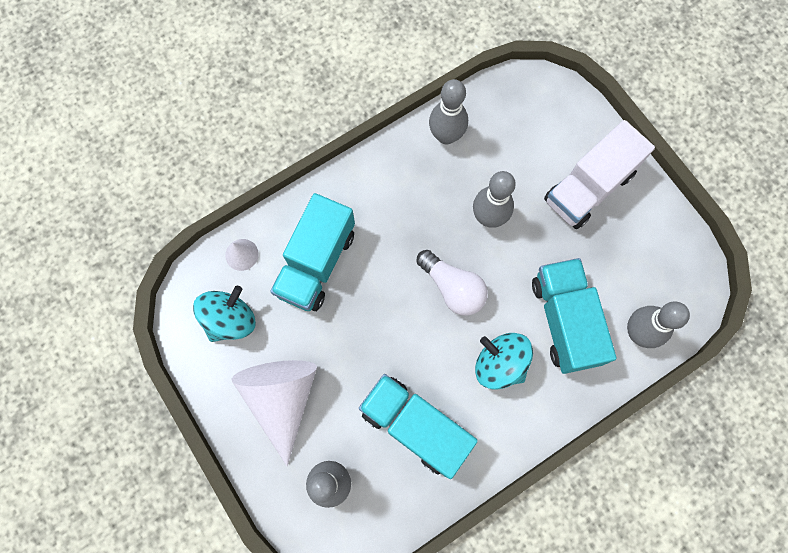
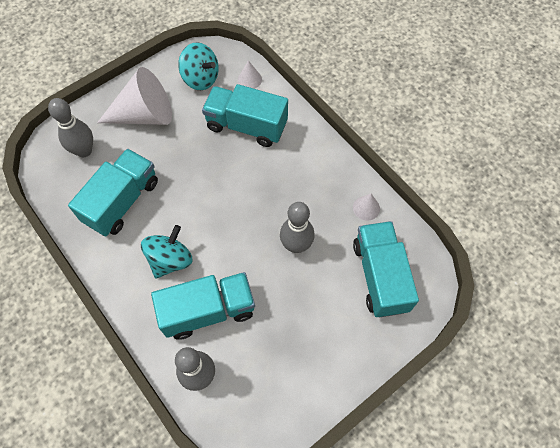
camera: 85 degrees right, 10 degrees down
white light bulb [416,250,488,316] -> none
grey bowling pin [429,79,468,144] -> white cone [353,194,380,221]
white truck [544,120,655,229] -> none
none -> turquoise truck [353,221,419,317]

